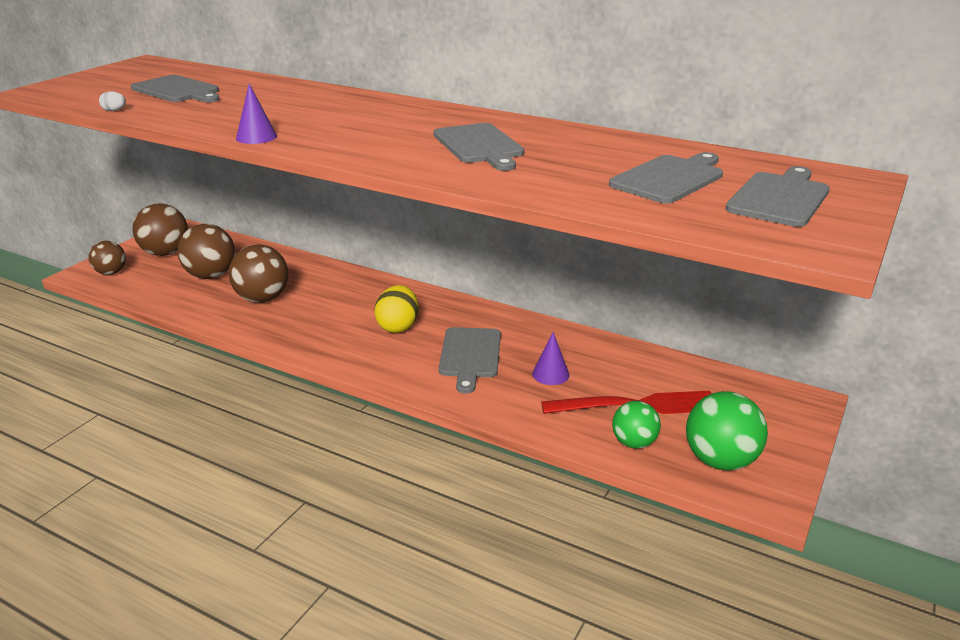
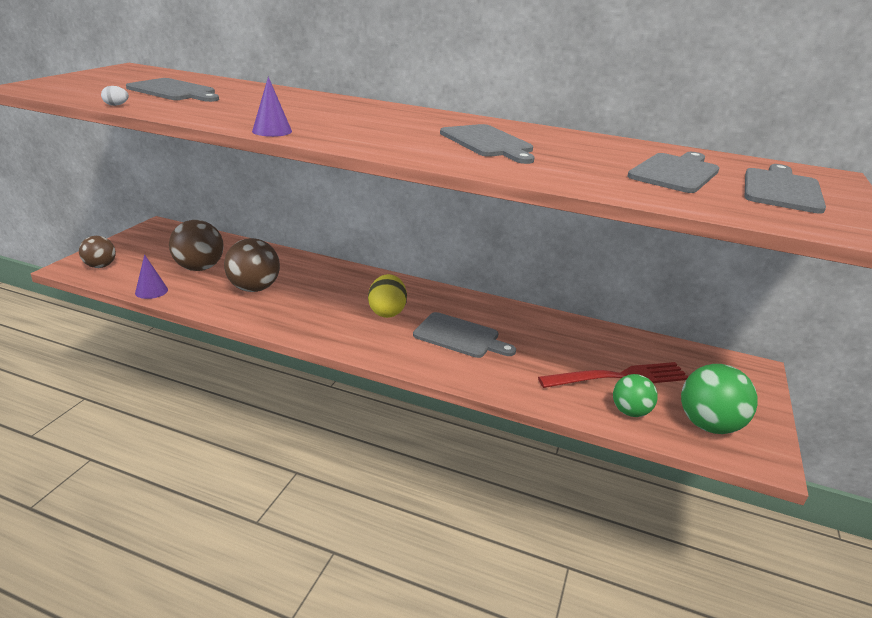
camera: 10 degrees left, 0 degrees up
brown ball [132,203,188,256] -> none
grey cutting board [439,327,501,394] -> grey cutting board turned 60 degrees counterclockwise [413,312,516,358]
purple cone [532,332,570,385] -> purple cone moved to [135,254,168,299]

